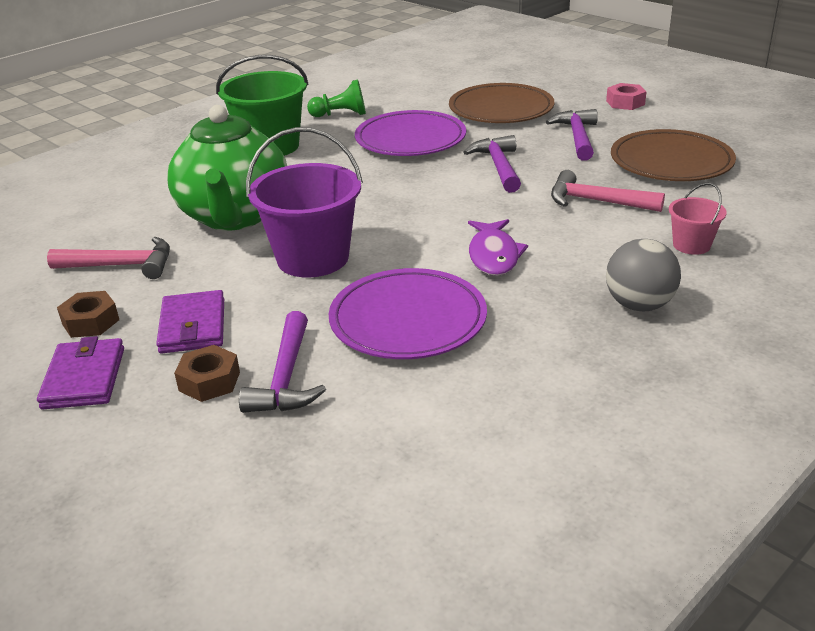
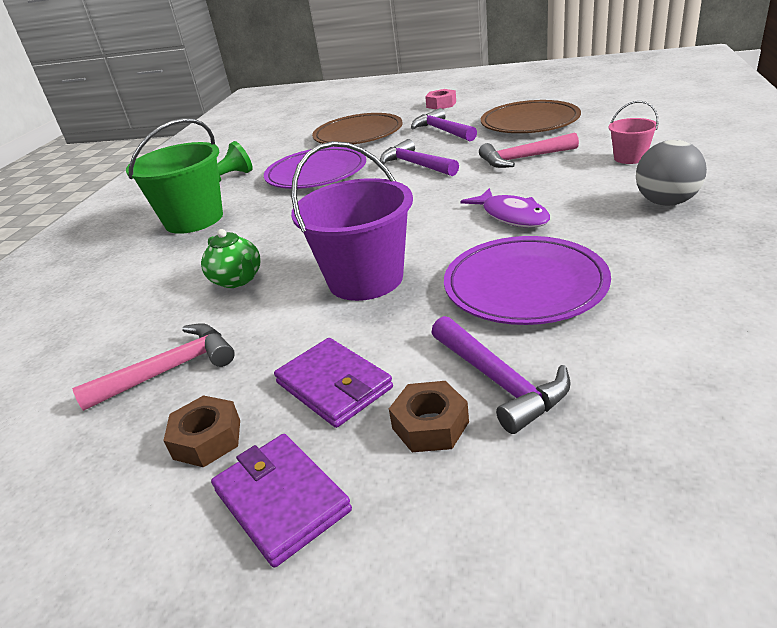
camera: 30 degrees left, 0 degrees up
green teapot [167,105,287,231] -> green teapot [201,229,261,288], size x0.45

